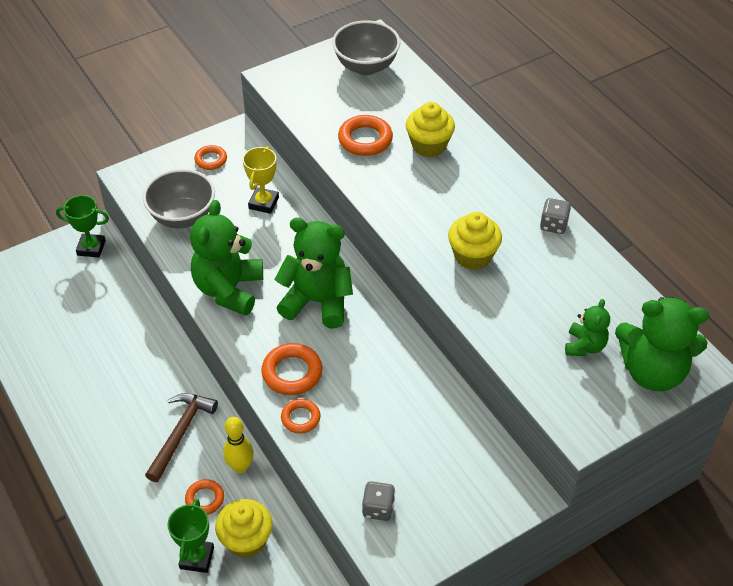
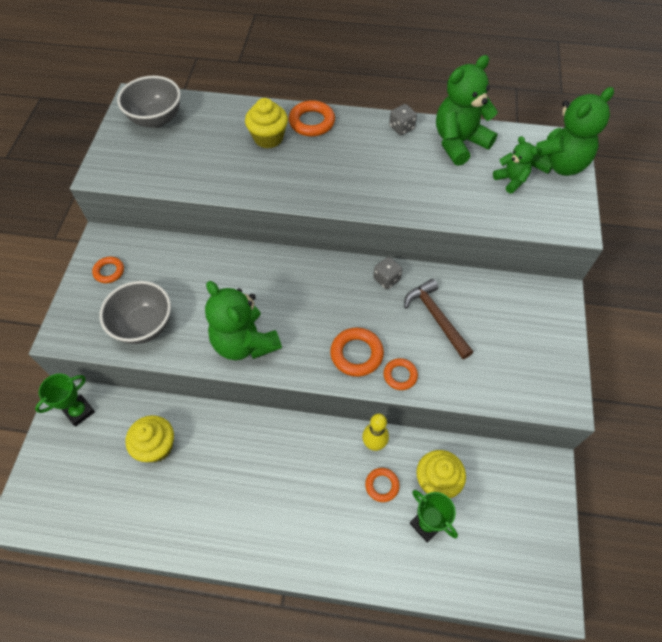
camera: 50 degrees left, 10 degrees up
brown hammer [145,393,218,482] -> brown hammer moved to [404,279,473,359]
yellow trophy [243,146,279,214] -> none
green teddy bear [274,218,353,328] -> green teddy bear moved to [436,55,498,166]
orange ring [338,115,393,156] -> orange ring moved to [289,100,335,137]
grey dice [362,481,395,521] -> grey dice moved to [373,257,403,289]
yellow cupcake [448,212,502,270] -> yellow cupcake moved to [125,415,174,462]

